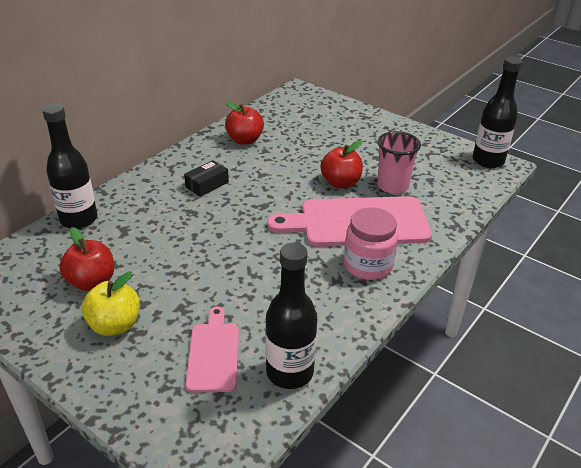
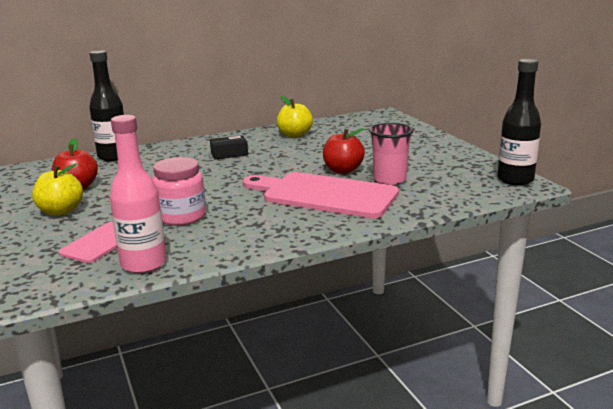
camera: 30 degrees right, 15 degrees down
red apple [225,101,264,145] -> yellow apple [277,96,313,138]
black bottle [265,243,317,389] -> pink bottle [110,115,166,274]
pink jar [344,207,398,280] -> pink jar moved to [152,157,206,226]

